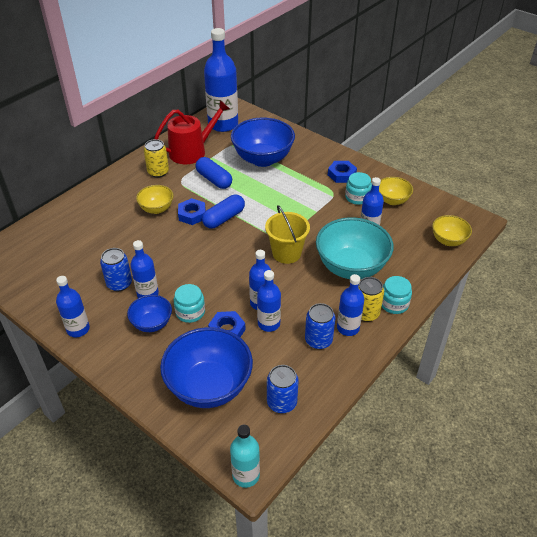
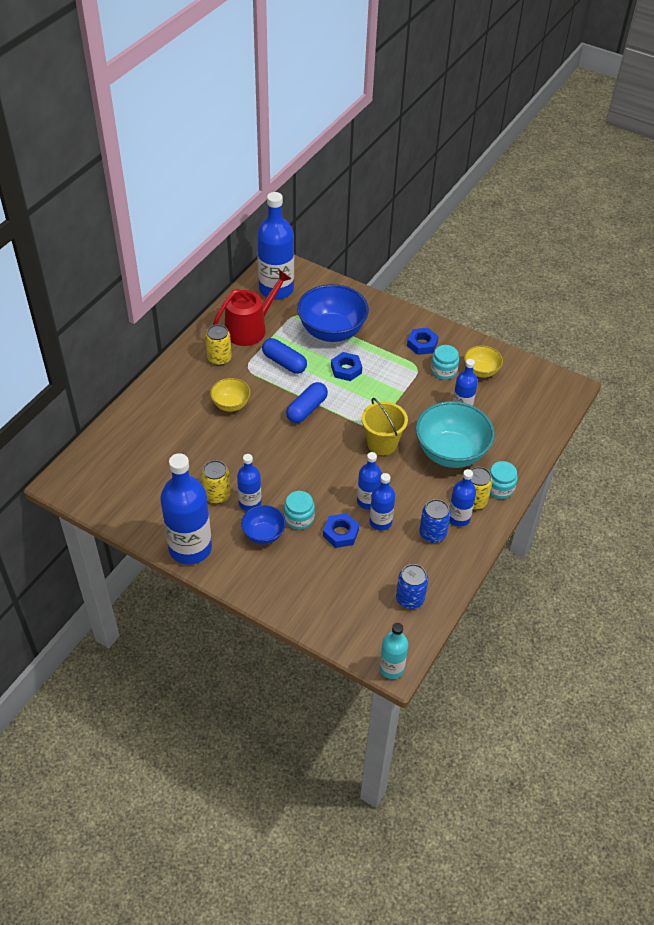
camera: 10 degrees left, 5 degrees up
blue bottle [56,276,90,337] -> blue bottle [160,453,212,565], size x1.85
blue can [100,248,132,291] -> yellow can [201,460,231,504]
blue bowl [160,327,253,408] -> none
blue nut [178,198,206,225] -> blue nut moved to [331,352,362,381]
yellow bowl [432,215,472,246] -> none

